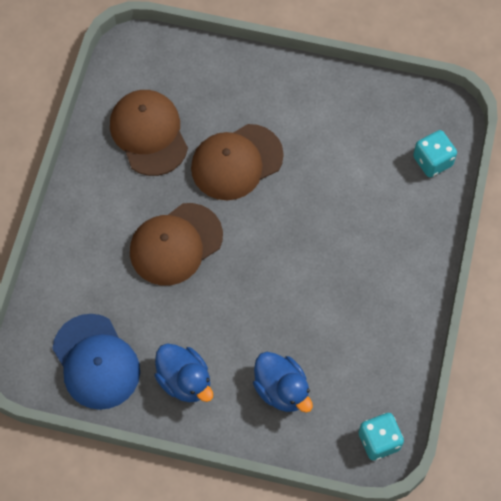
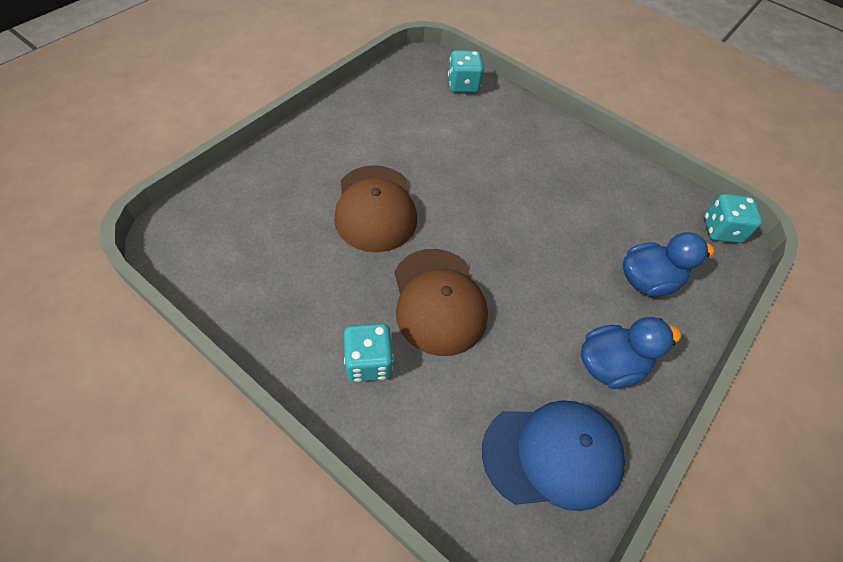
camera: 70 degrees left, 10 degrees down
brown cap [110,90,188,176] -> none
none -> turquoise dice [344,323,394,382]

